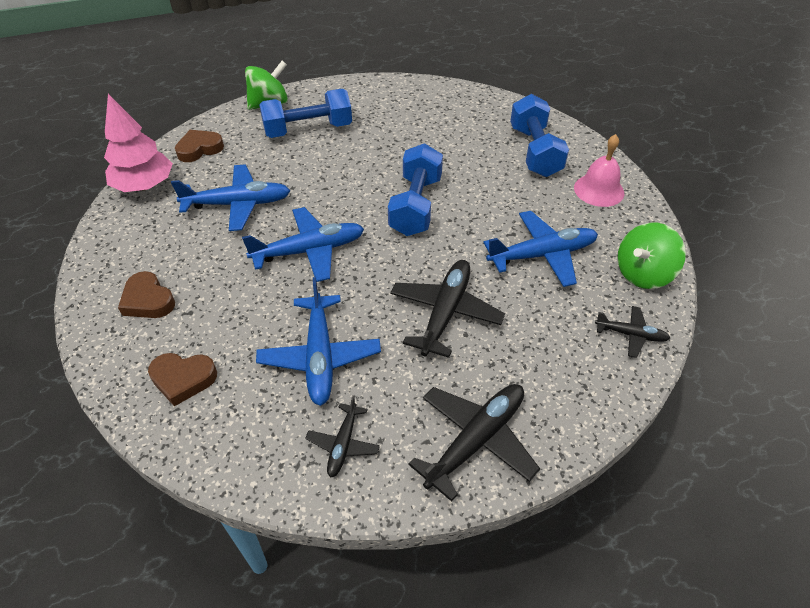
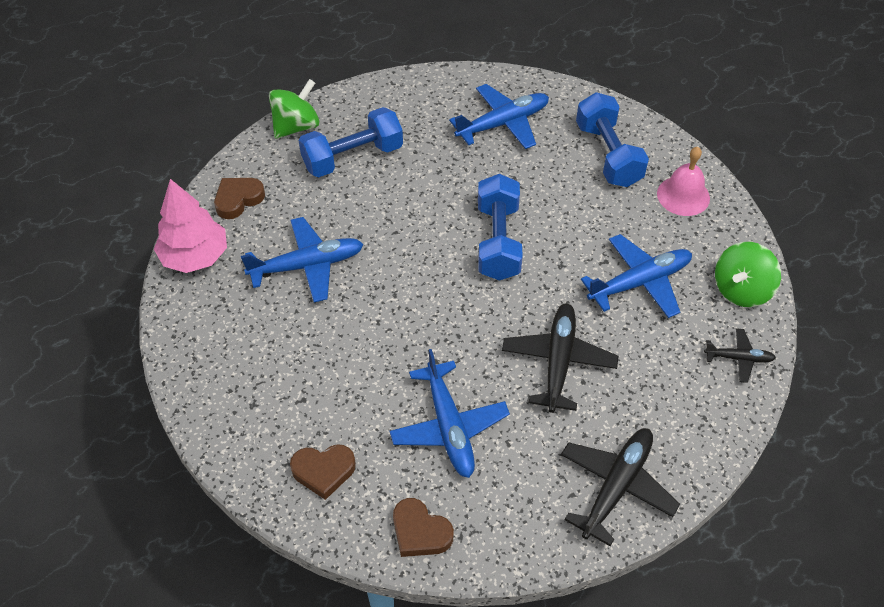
camera: 10 degrees left, 5 degrees up
brown heart [118,271,175,318] -> brown heart moved to [393,498,454,557]
blue plane [242,207,364,282] -> blue plane moved to [449,84,549,149]
black plane [305,395,380,478] -> none

